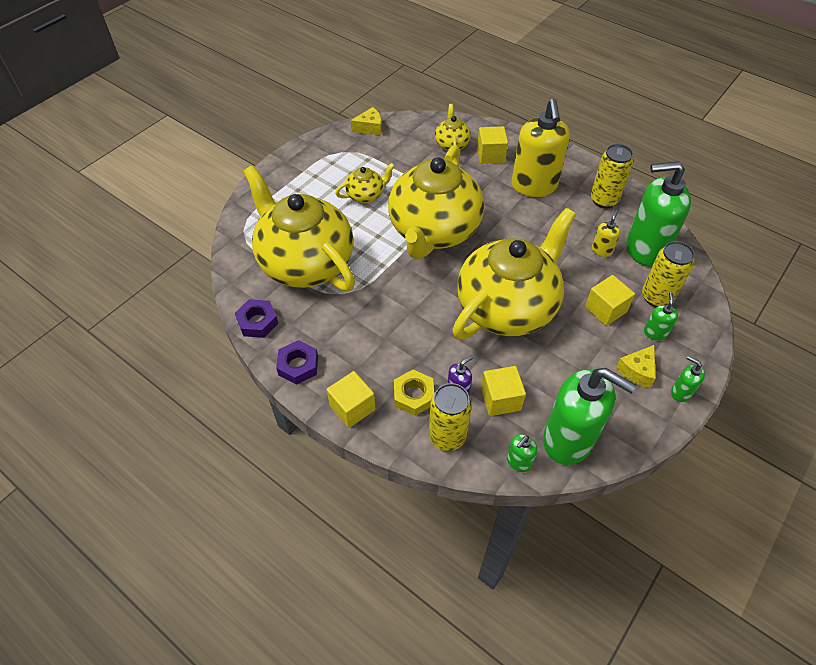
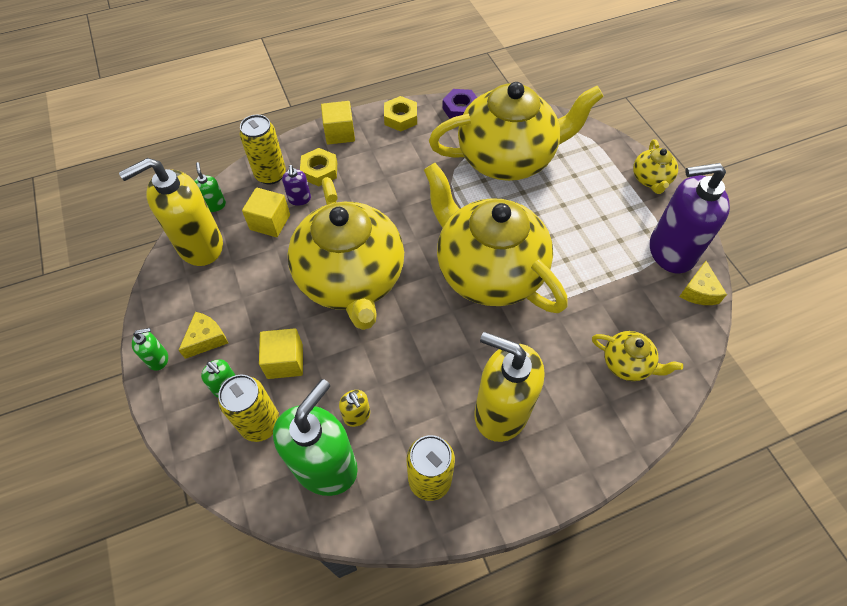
camera: 120 degrees right, 5 degrees up
purple nut [276,340,318,385] -> yellow nut [384,96,417,131]
yellow teapot [335,163,395,203] -> yellow teapot moved to [633,139,678,194]
yellow cube [477,126,508,164] -> none
green soap dispenser [543,368,637,465] -> yellow soap dispenser [119,158,223,266]
yellow cheese [616,345,655,388] -> yellow cheese turned 60 degrees clockwise [178,312,228,359]
none -> purple soap dispenser [650,163,730,274]

